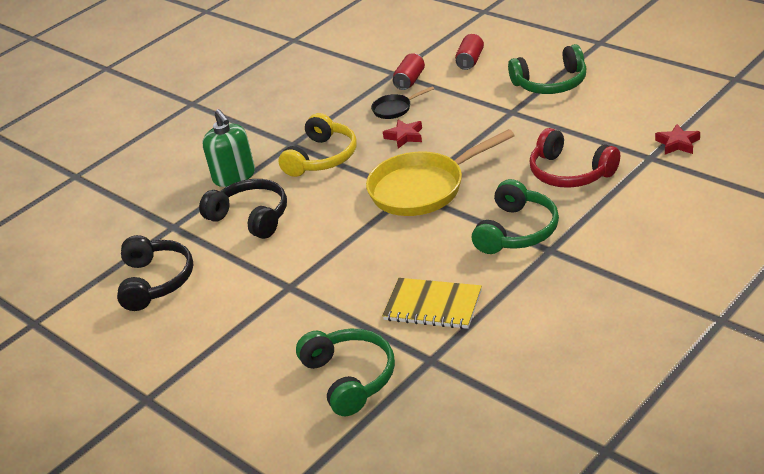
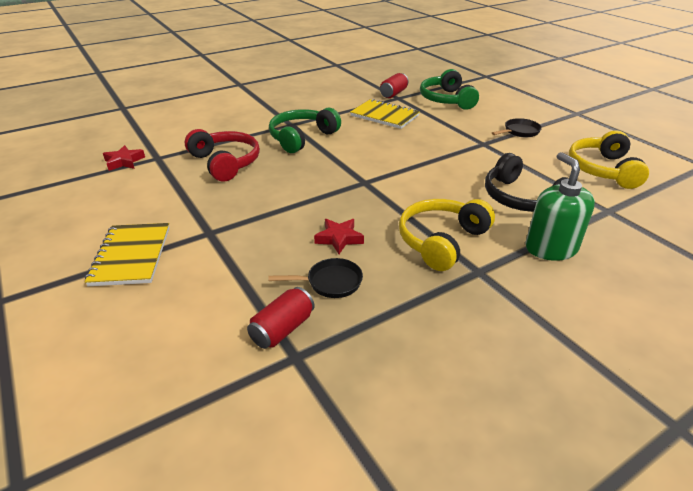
camera: 170 degrees left, 0 degrees up
black headphones [117,235,194,311] -> yellow headphones [569,130,649,189]
yellow pan [366,129,515,216] -> none
red can [455,34,484,70] -> red can moved to [380,73,409,98]
green headphones [508,44,586,94] -> yellow notebook [85,223,169,286]
none -> black pan [492,118,542,137]

